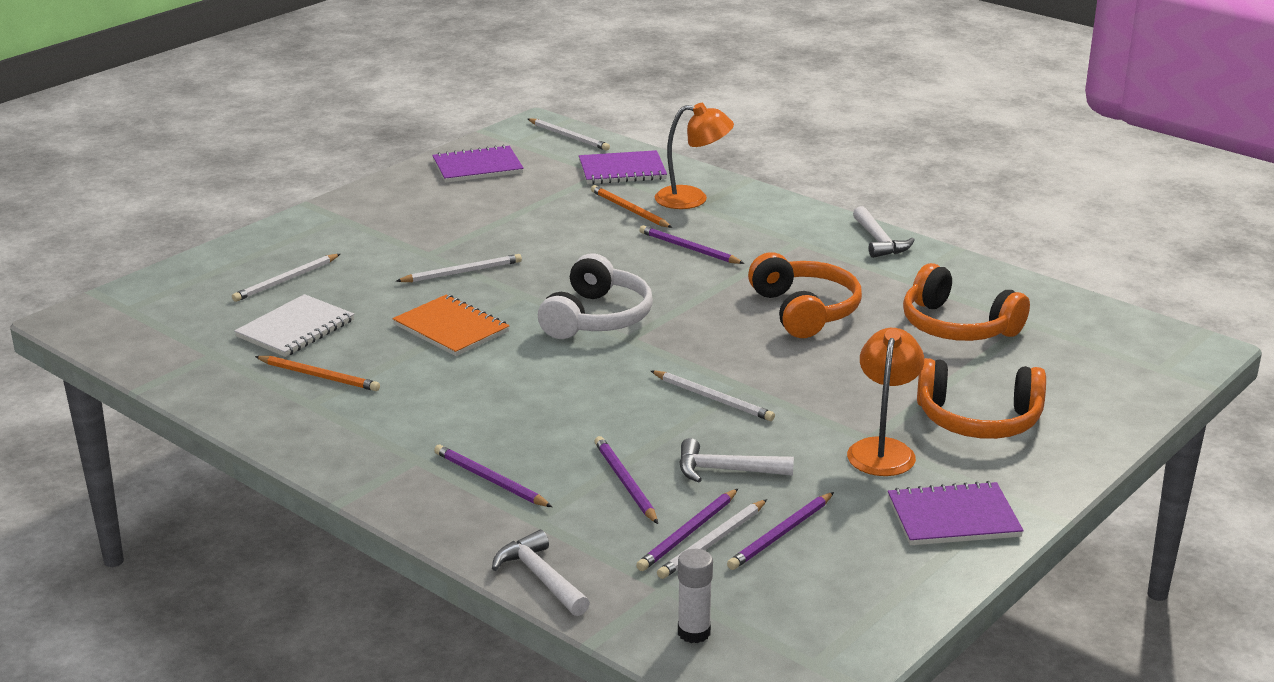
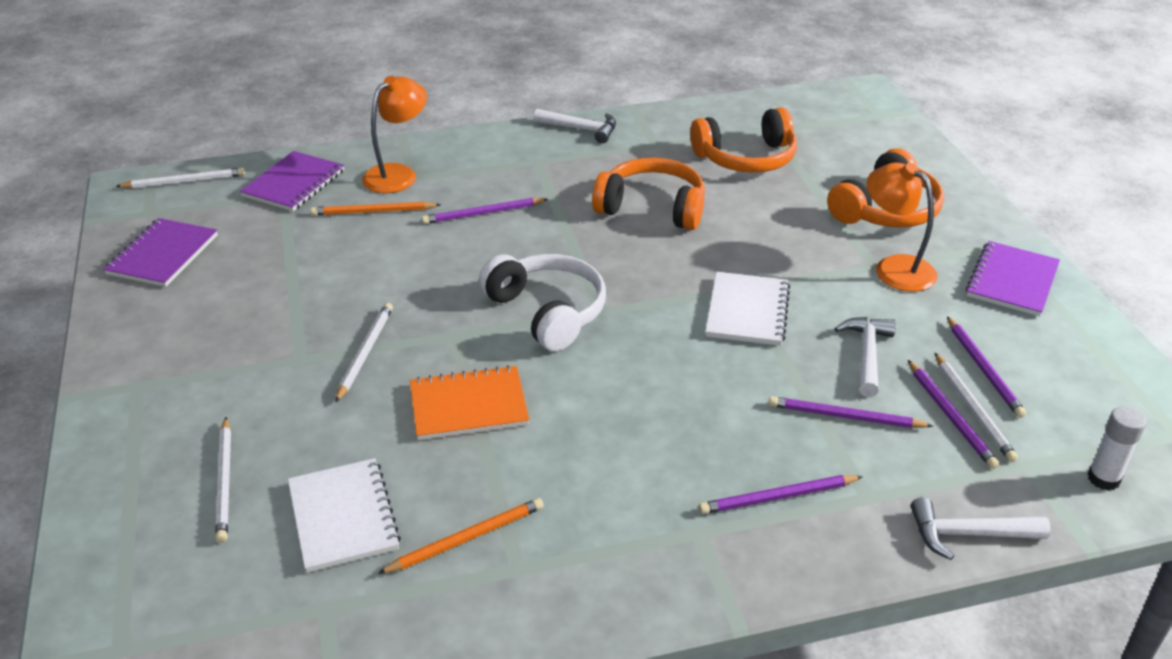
camera: 55 degrees left, 10 degrees up
white pencil [651,371,775,421] -> white notebook [705,272,790,346]
white hammer [679,438,794,483] -> white hammer turned 150 degrees clockwise [835,317,896,397]

